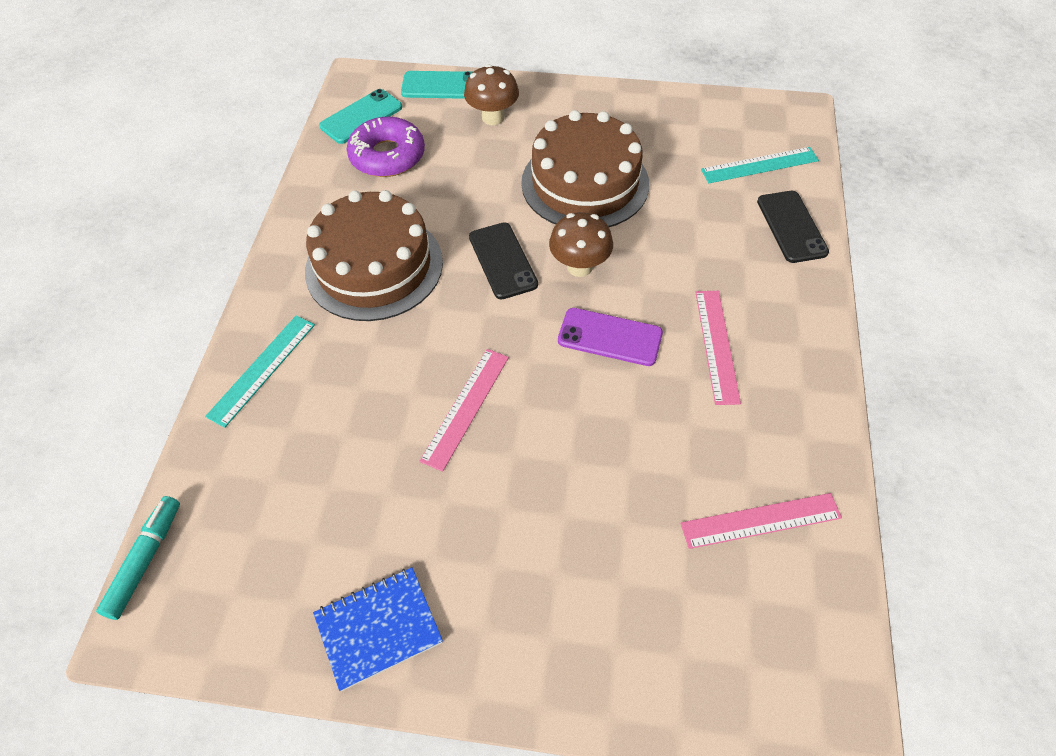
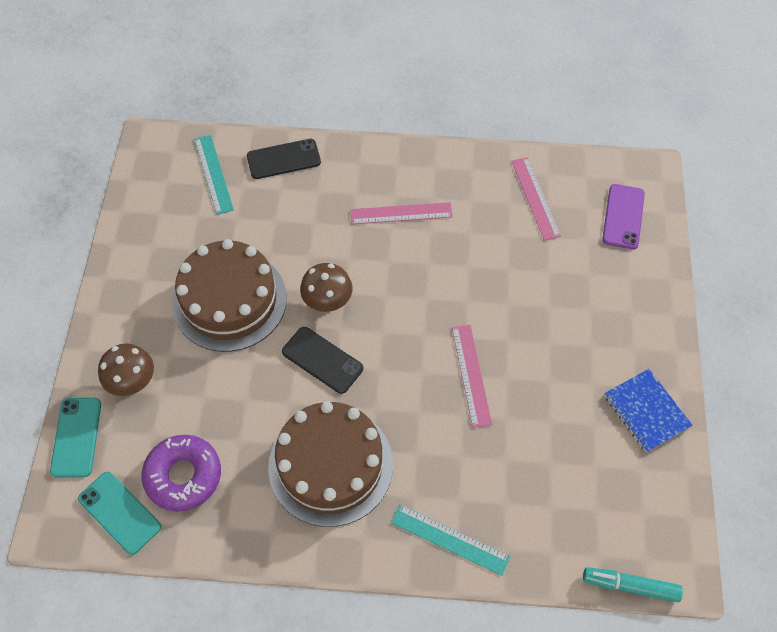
camera: 95 degrees left, 5 degrees up
pink ruler [419,349,509,472] -> pink ruler turned 60 degrees clockwise [452,325,492,428]
black phone [469,222,538,299] -> black phone turned 60 degrees clockwise [282,327,363,394]
purple phone [558,308,663,366] -> purple phone moved to [602,184,645,249]

